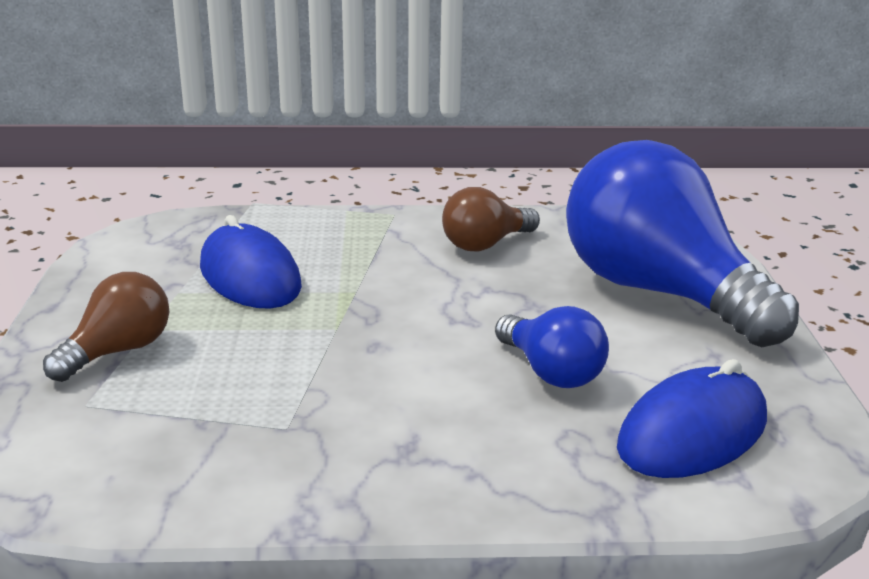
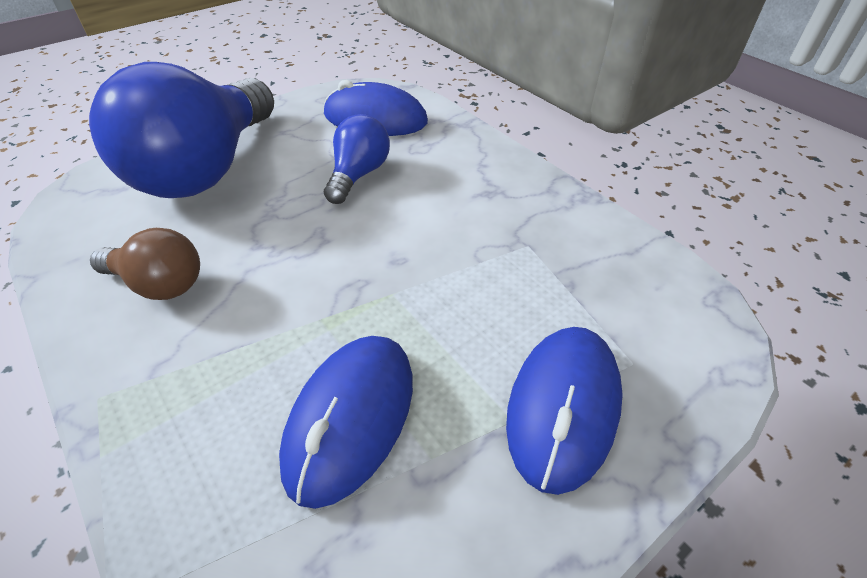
camera: 125 degrees left, 20 degrees up
brown light bulb [43,272,169,382] -> blue mouse [506,327,623,495]

